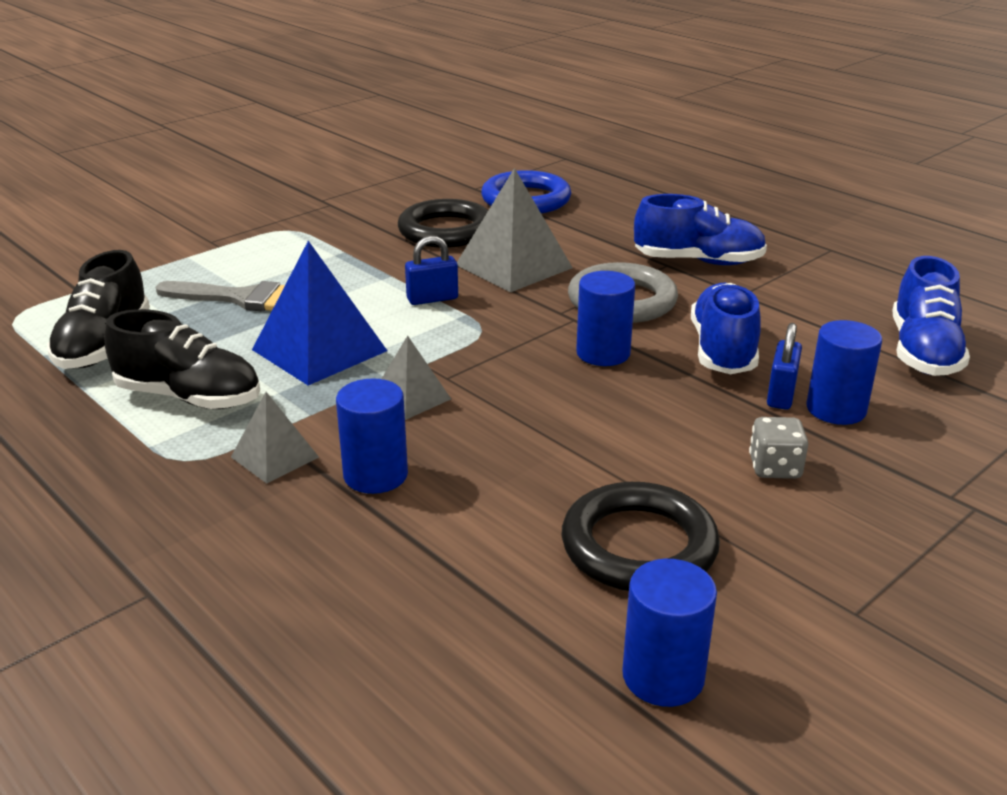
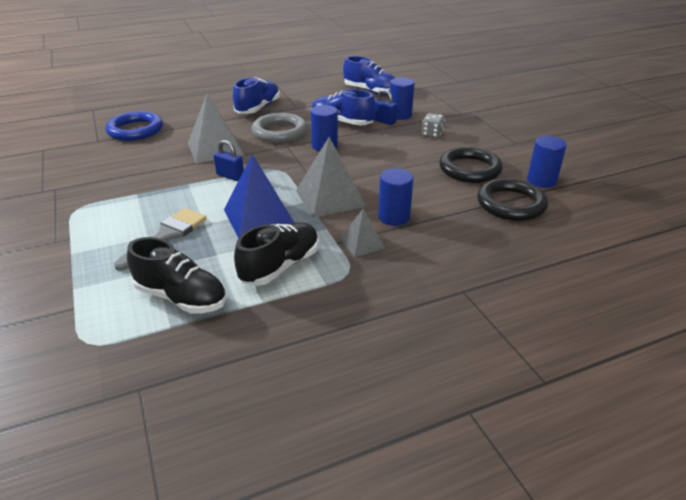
camera: 70 degrees left, 5 degrees up
grey pyramid [381,336,451,420] -> grey pyramid [296,137,366,218], size x1.80
black ring [398,199,488,248] -> black ring moved to [477,178,548,221]
blue padlock [405,236,458,305] -> blue padlock turned 60 degrees counterclockwise [214,140,244,181]

